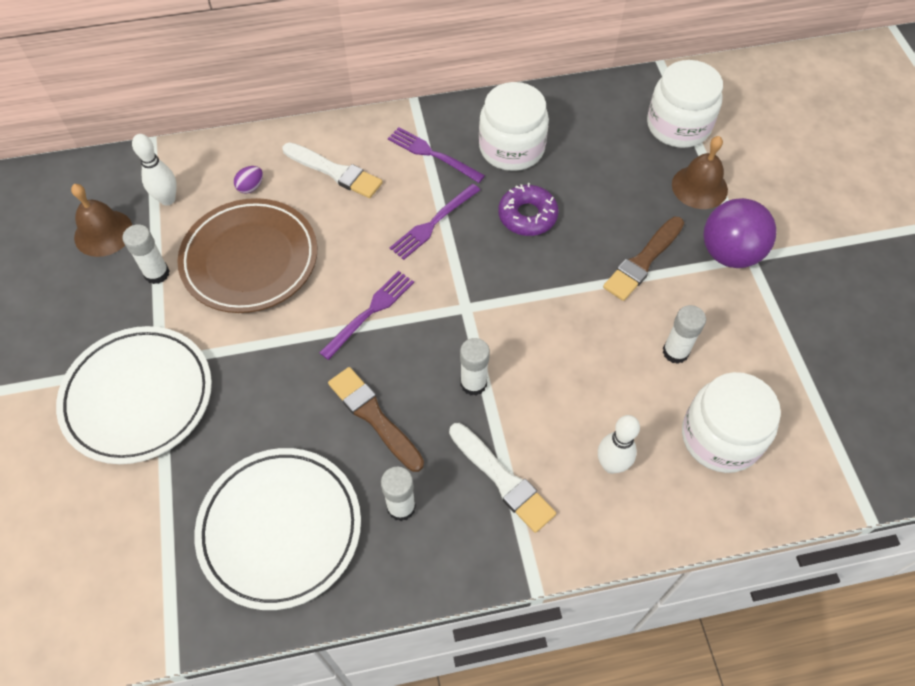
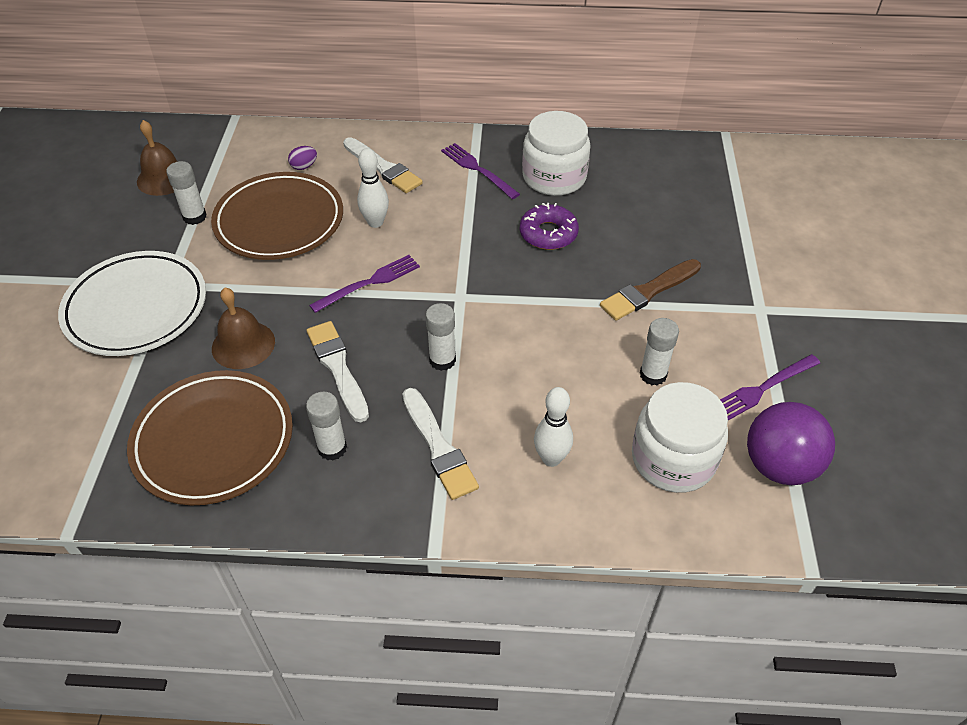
camera: 15 degrees right, 10 degrees down
white bowling pin [132,134,177,206] -> white bowling pin moved to [357,148,389,228]
white plate [194,448,361,610] -> brown plate [127,370,293,505]
brown brush [328,367,424,472] -> white brush [307,321,369,422]
purple fork [390,184,480,260] -> purple fork moved to [720,354,820,420]
white jar [647,60,723,148] -> none
brown bell [672,136,728,209] -> brown bell moved to [212,288,275,369]
purple ball [703,198,776,268] -> purple ball moved to [747,402,835,485]

